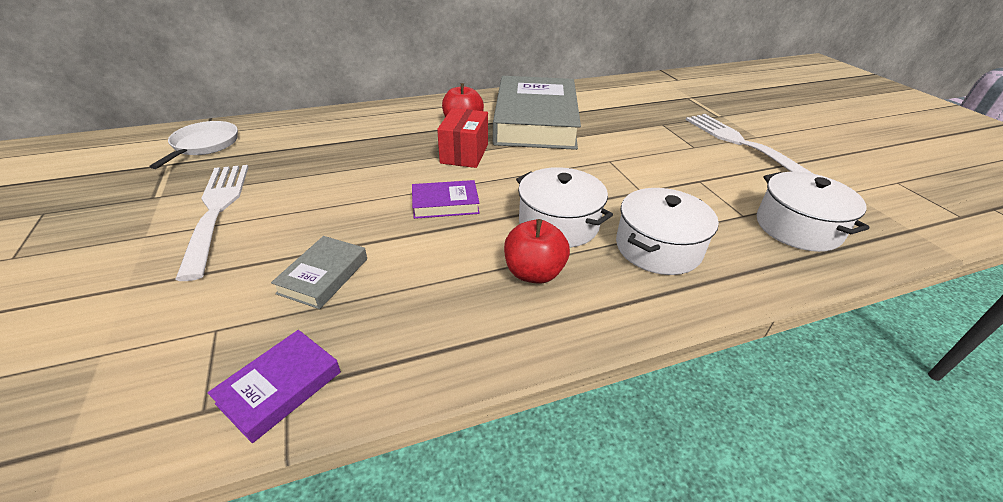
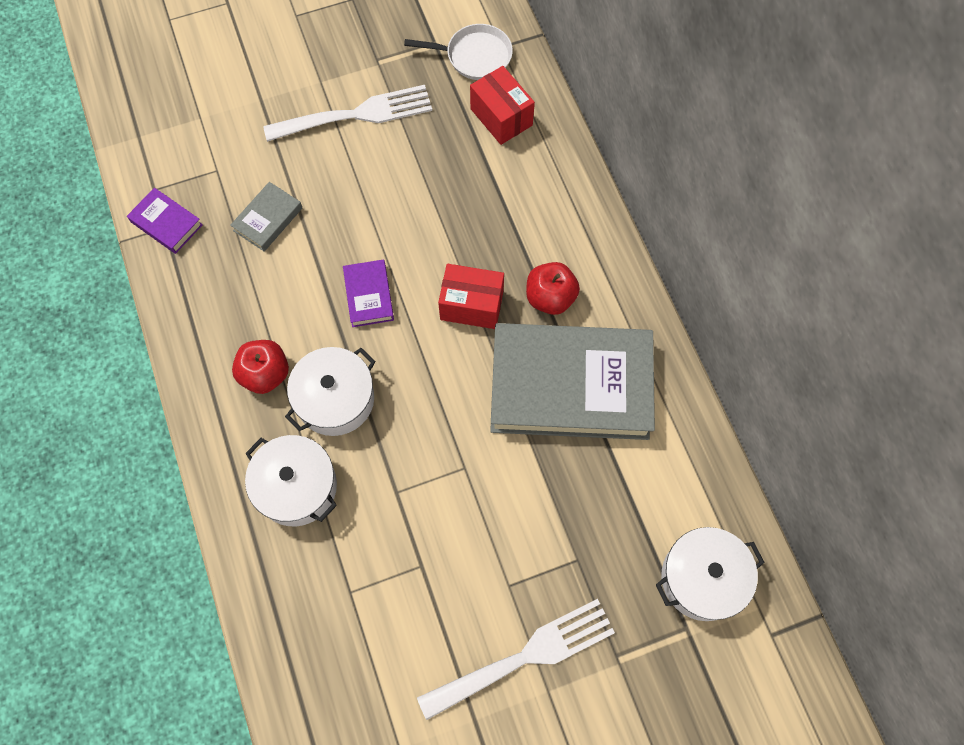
camera: 90 degrees right, 30 degrees up
grey book [271,236,367,309] -> grey book turned 75 degrees counterclockwise [230,182,302,251]
white pot [757,172,869,252] -> white pot moved to [656,527,765,621]
none -> red box [470,66,535,145]

